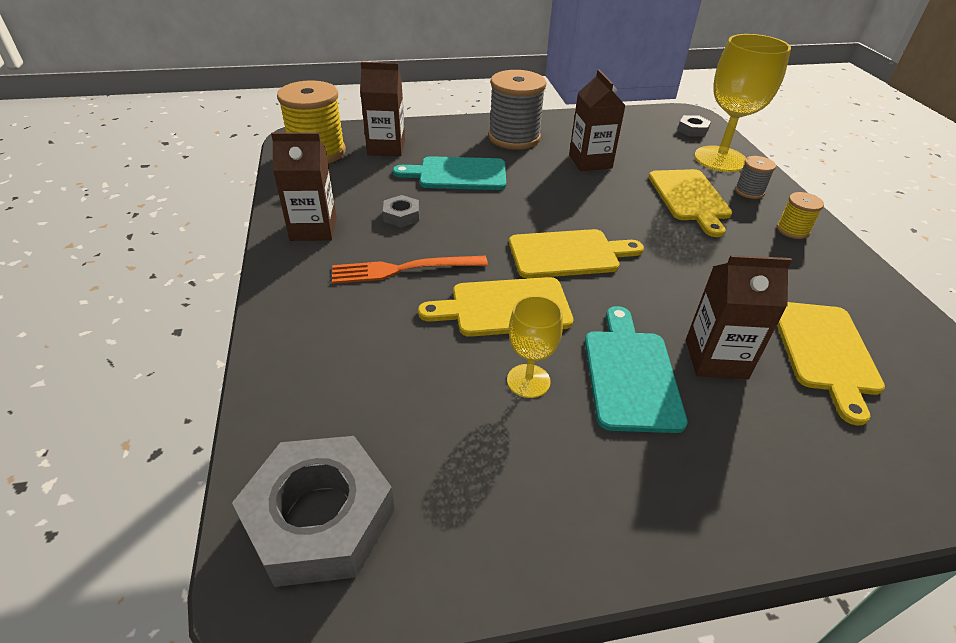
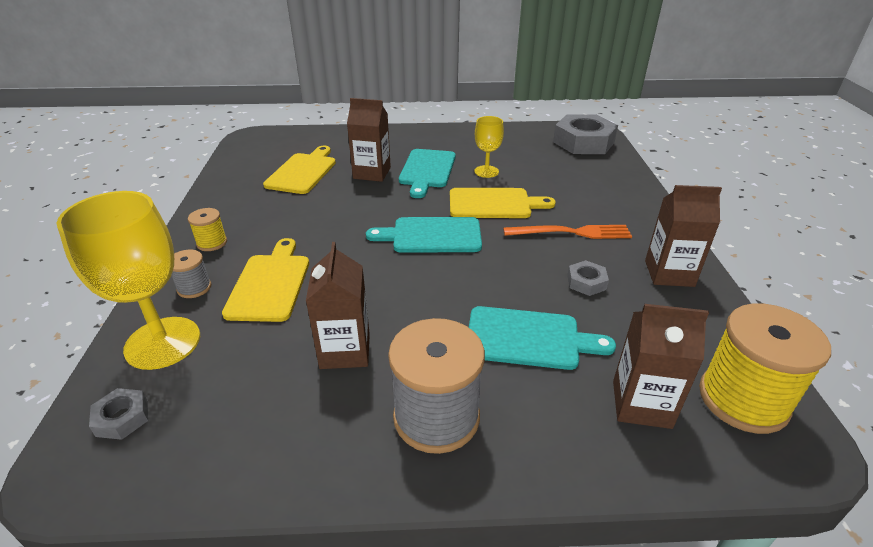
camera: 170 degrees left, 5 degrees down
yellow cutting board [509,229,644,279] -> turquoise cutting board [366,217,482,253]

